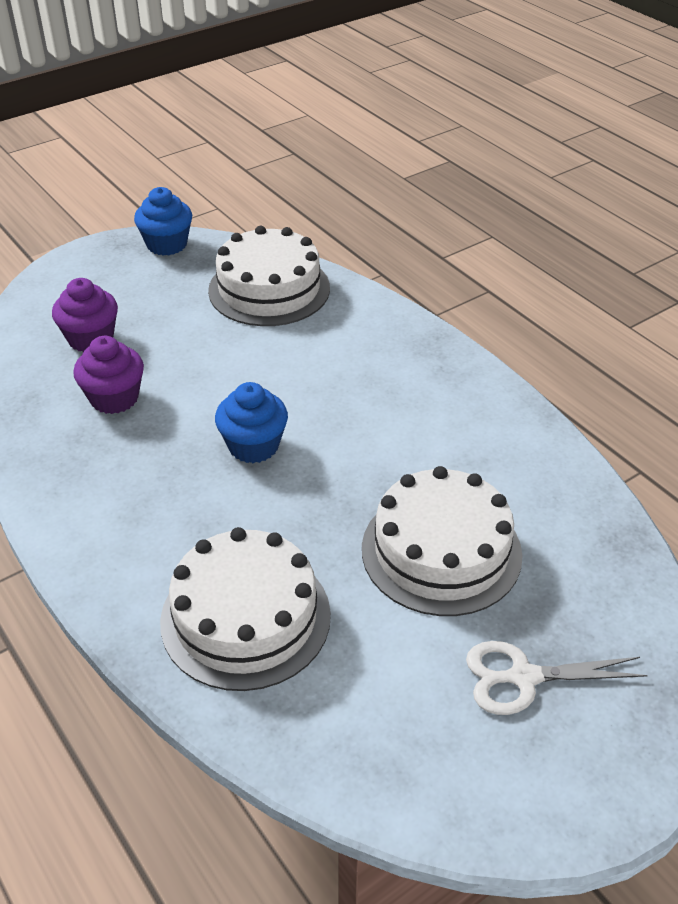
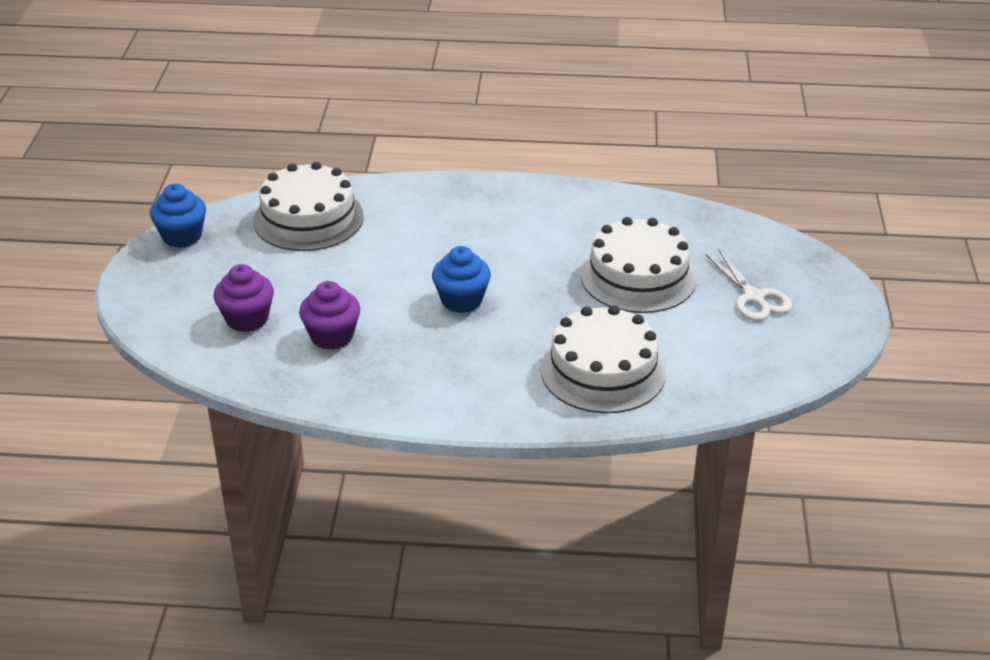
camera: 50 degrees left, 5 degrees down
white scissors [466,641,648,715] -> white scissors turned 60 degrees counterclockwise [706,250,792,321]

